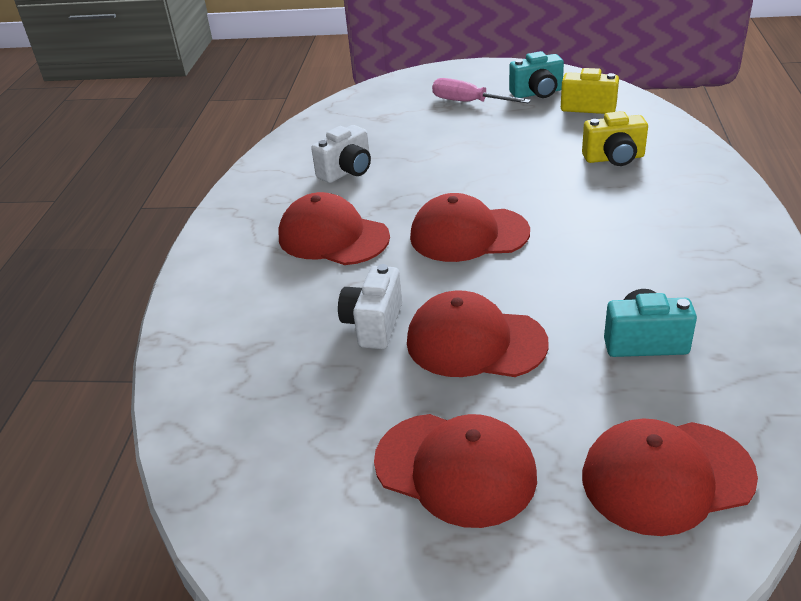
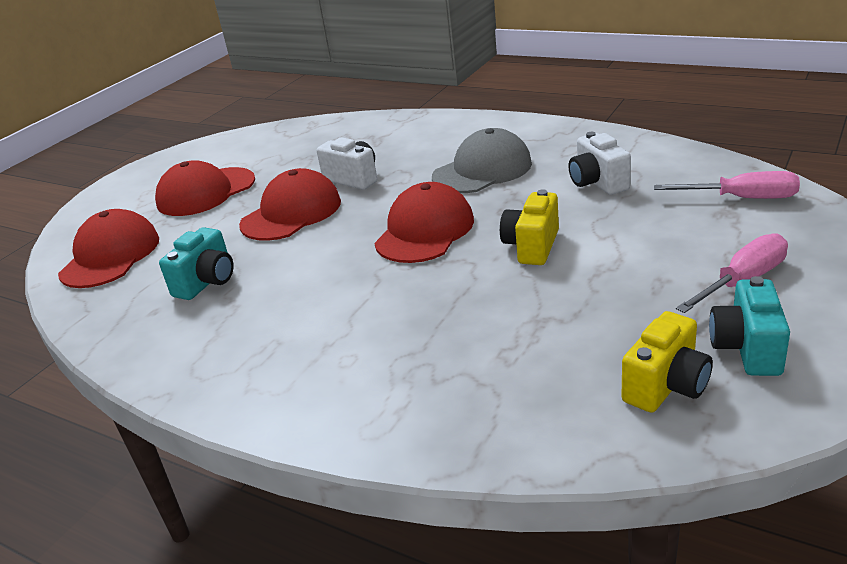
camera: 115 degrees right, 5 degrees down
red cap [278,192,390,265] -> grey cap [432,128,532,193]
yellow camera [582,111,648,166] -> yellow camera moved to [500,189,559,265]
none -> pink screwdriver [654,171,800,199]

